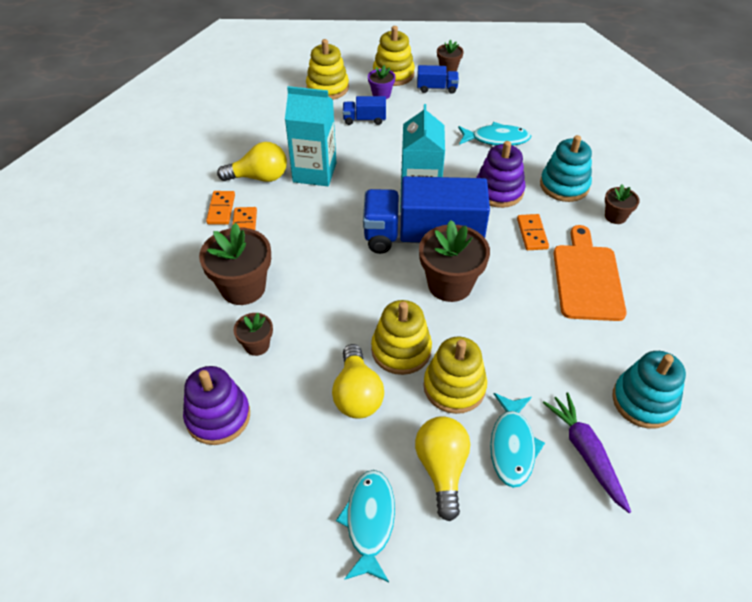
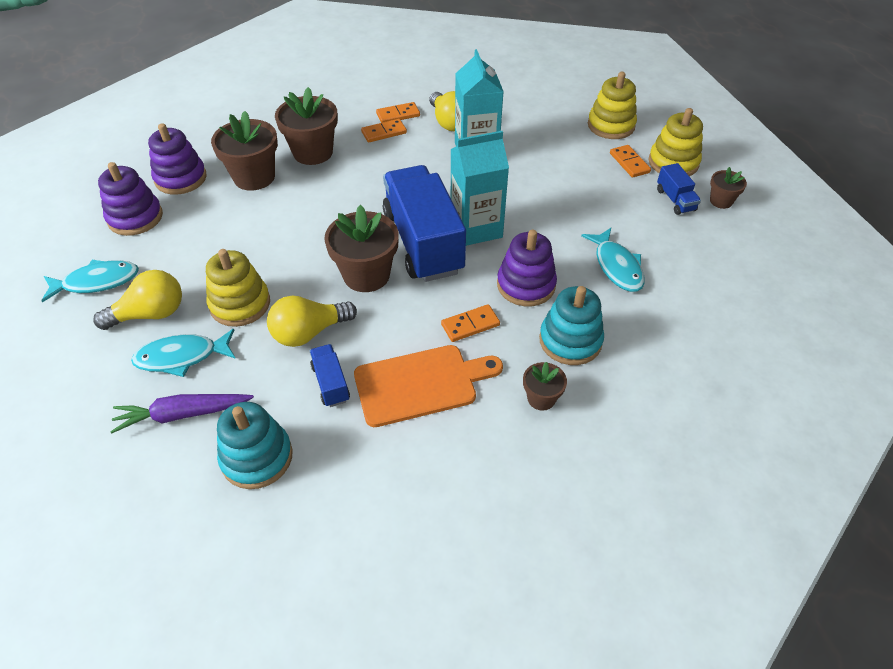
camera: 70 degrees right, 0 degrees up
brown flower pot [233,313,273,356] -> brown flower pot [211,111,278,191], size x1.90
yellow light bulb [332,344,384,419] -> yellow light bulb moved to [267,296,357,347]
blue truck [343,96,386,125] -> blue truck moved to [310,344,350,407]
purple flower pot [368,65,396,99] -> orange domino [610,145,651,178]
yellow stacking toy [371,300,432,375] -> none
purple carrot [543,392,631,513] -> purple carrot turned 150 degrees counterclockwise [110,394,254,433]
none -> purple stacking toy [98,162,163,236]

